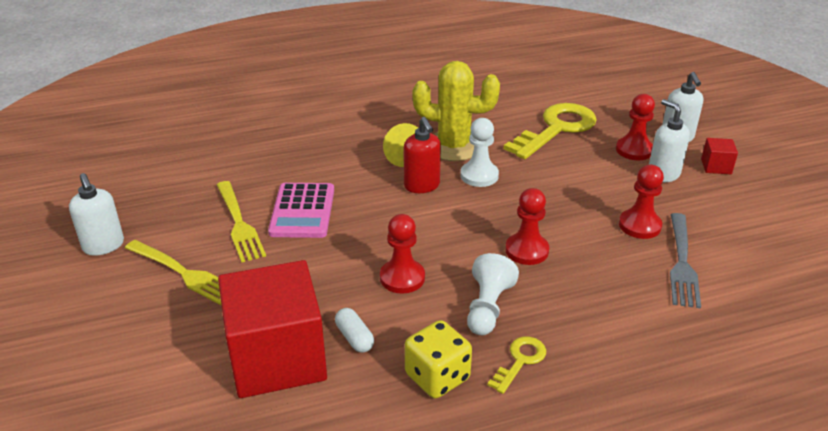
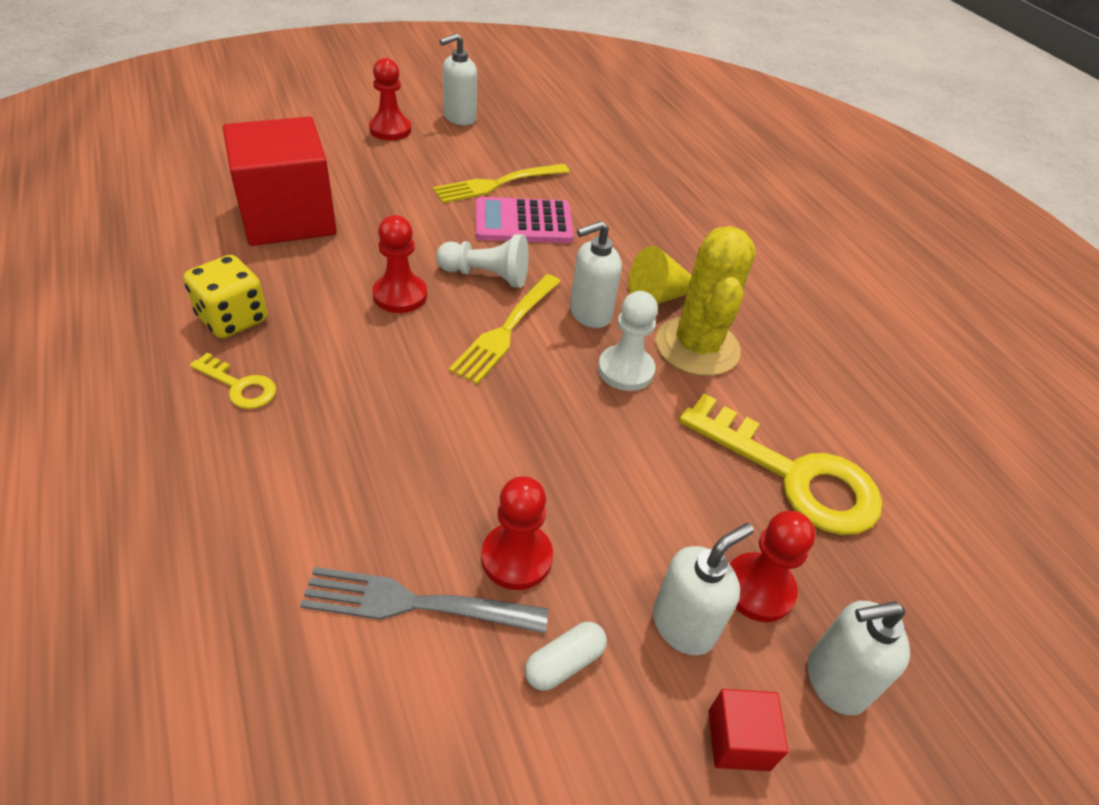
camera: 80 degrees right, 10 degrees up
yellow fork [125,240,222,306] -> yellow fork moved to [449,274,561,384]
white capsule [335,308,374,353] -> white capsule moved to [525,622,607,691]
red soap dispenser [404,117,441,193] -> white soap dispenser [570,221,622,328]
white pawn [467,253,519,335] -> white pawn moved to [436,234,528,288]
red pawn [505,188,549,265] -> red pawn moved to [369,58,411,141]

